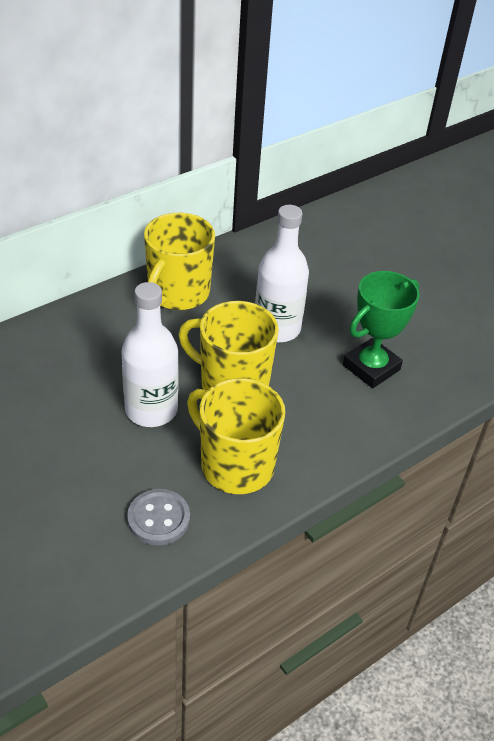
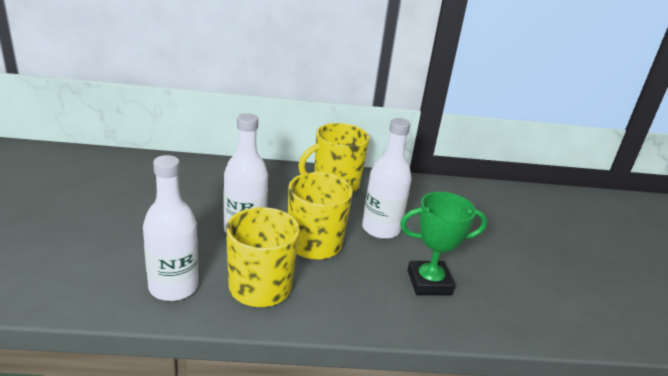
camera: 35 degrees right, 15 degrees down
grey button [127,489,190,546] -> white bottle [143,155,198,301]

